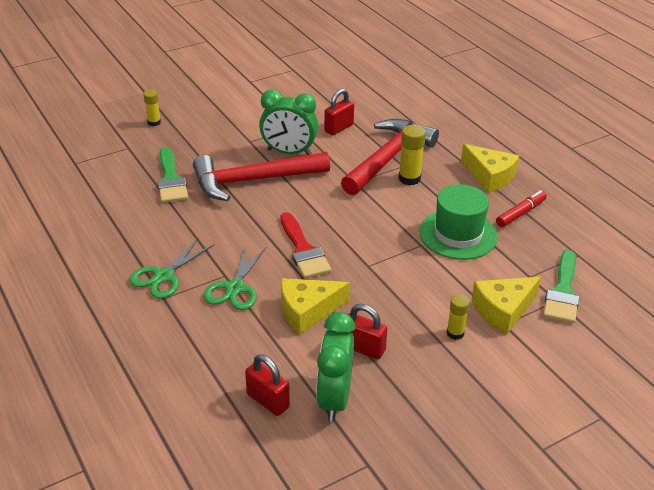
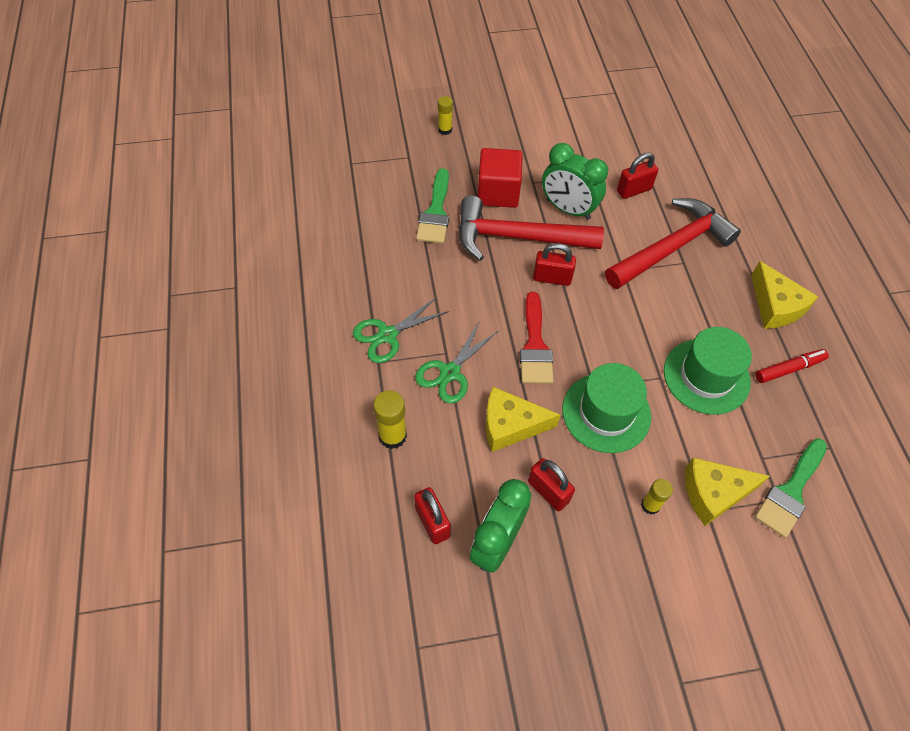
camera: 20 degrees right, 20 degrees up
yellow glue stick [399,125,426,185] -> yellow glue stick moved to [373,390,407,449]
none -> red cube [478,148,523,208]
none -> red padlock [533,243,576,286]
none -> green hat [562,363,651,453]

